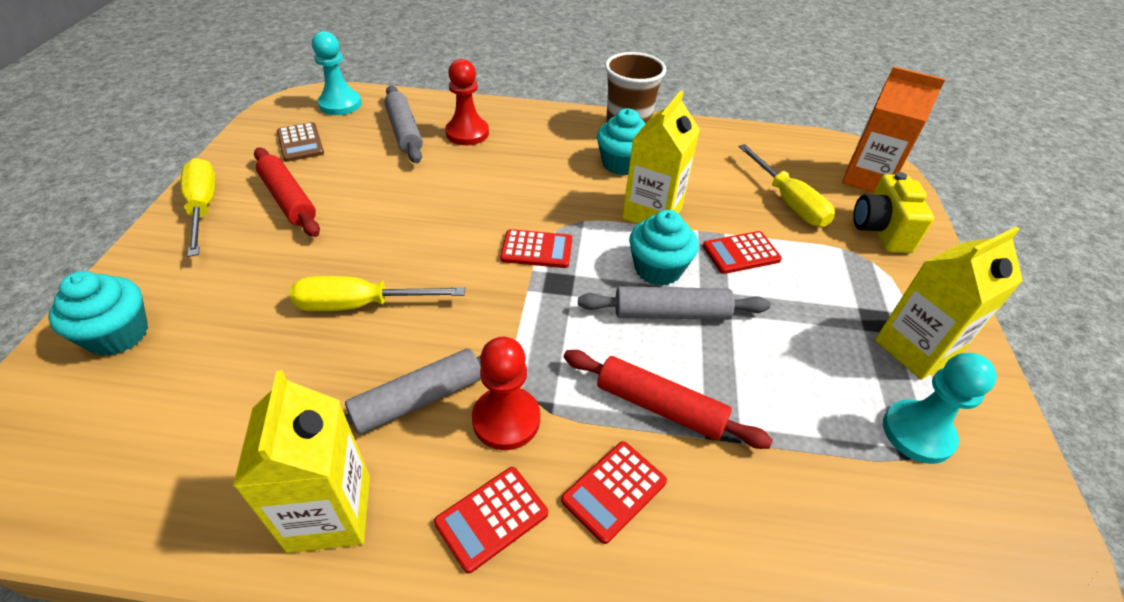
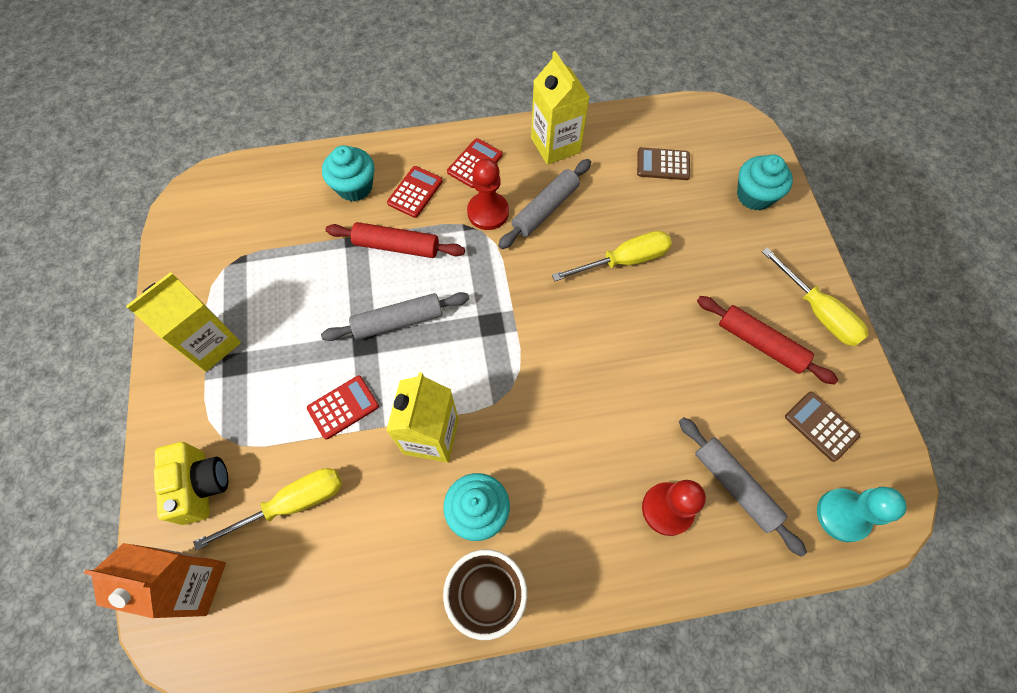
camera: 165 degrees right, 20 degrees up
red calculator [500,229,572,268] -> none
turquoise cupcake [629,210,699,286] -> turquoise cupcake moved to [322,145,374,202]
yellow screwdriver [738,144,835,227] -> yellow screwdriver turned 105 degrees clockwise [193,468,342,550]
turquoise pawn [883,353,997,464] -> none
none -> brown calculator [637,147,690,180]

